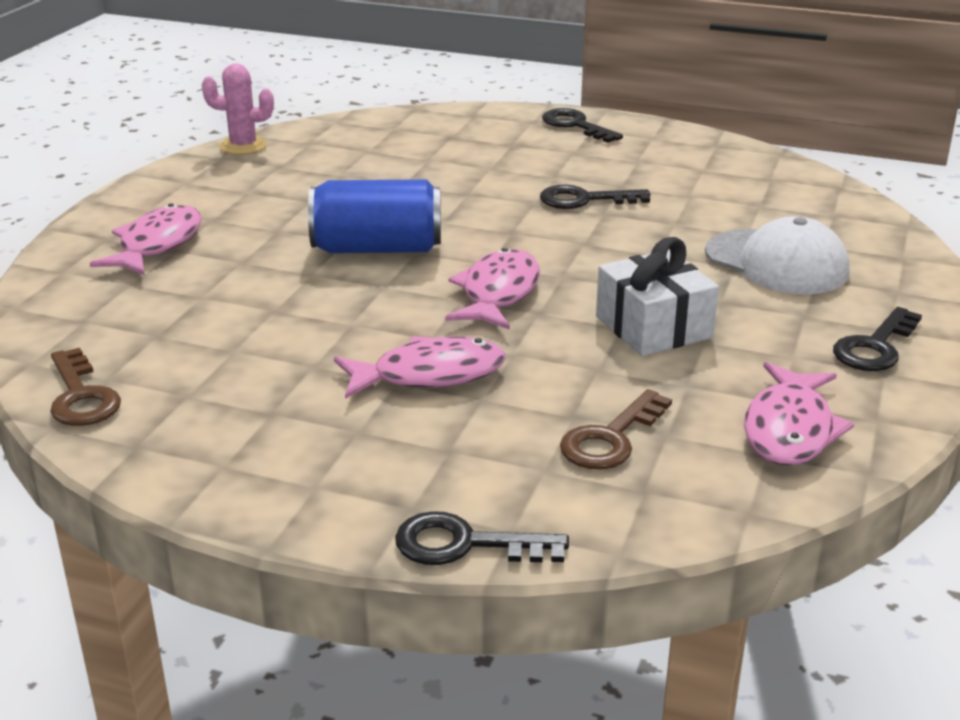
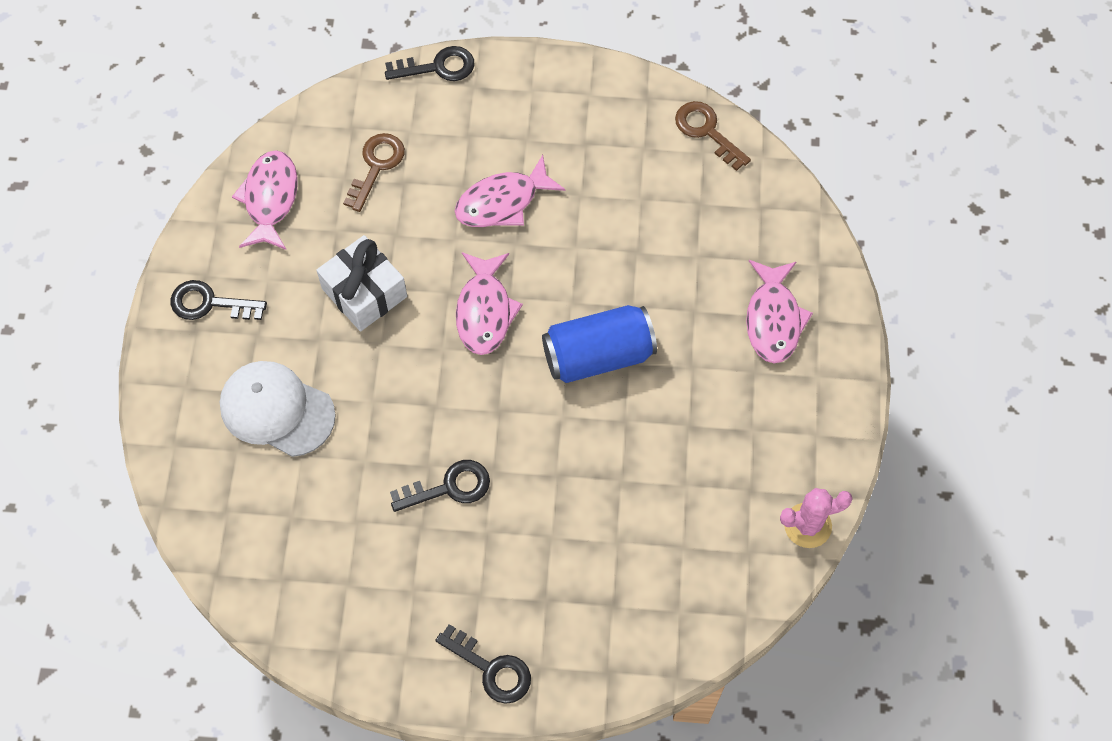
camera: 165 degrees right, 35 degrees up
black key [833,307,922,371] -> black key turned 105 degrees counterclockwise [171,280,267,320]

